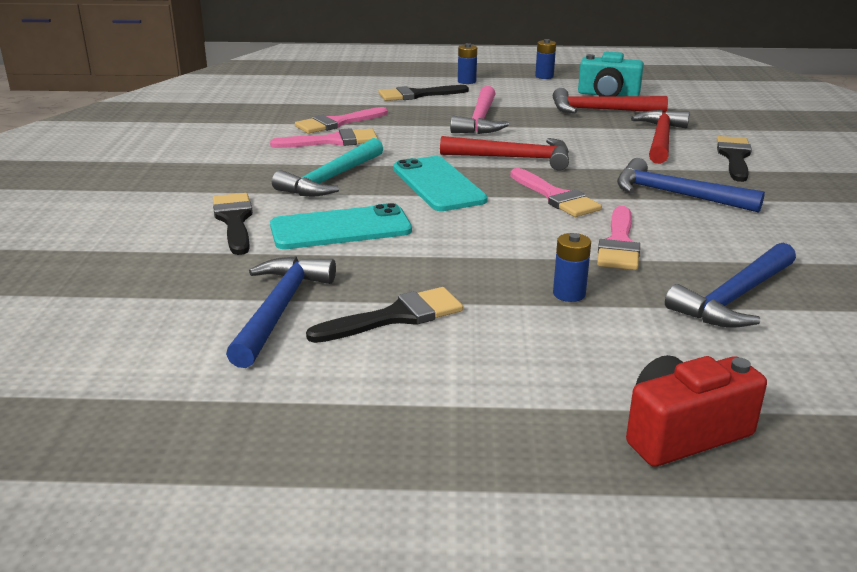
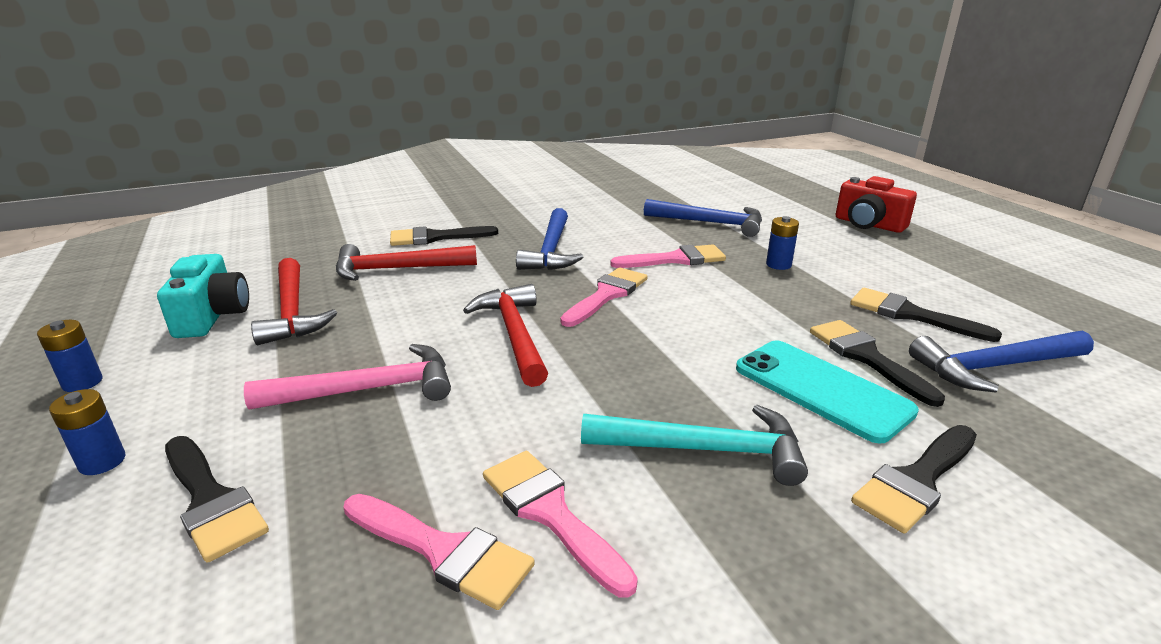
camera: 115 degrees left, 0 degrees up
turquoise phone [393,156,488,211] -> none
none -> black brush [810,320,945,407]

